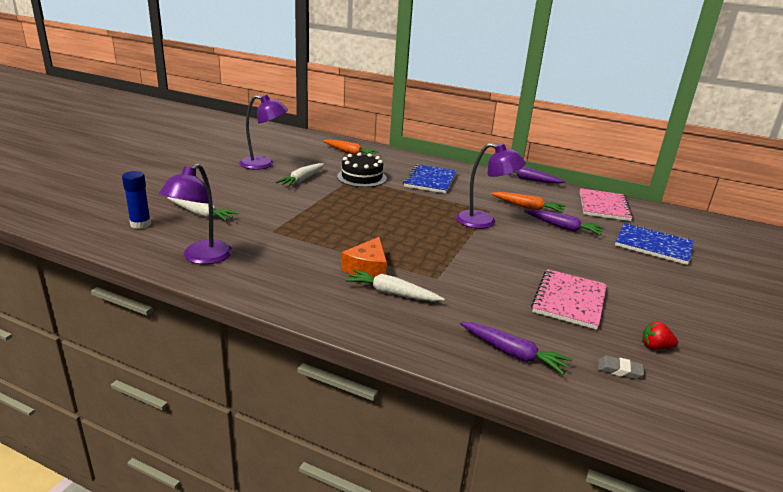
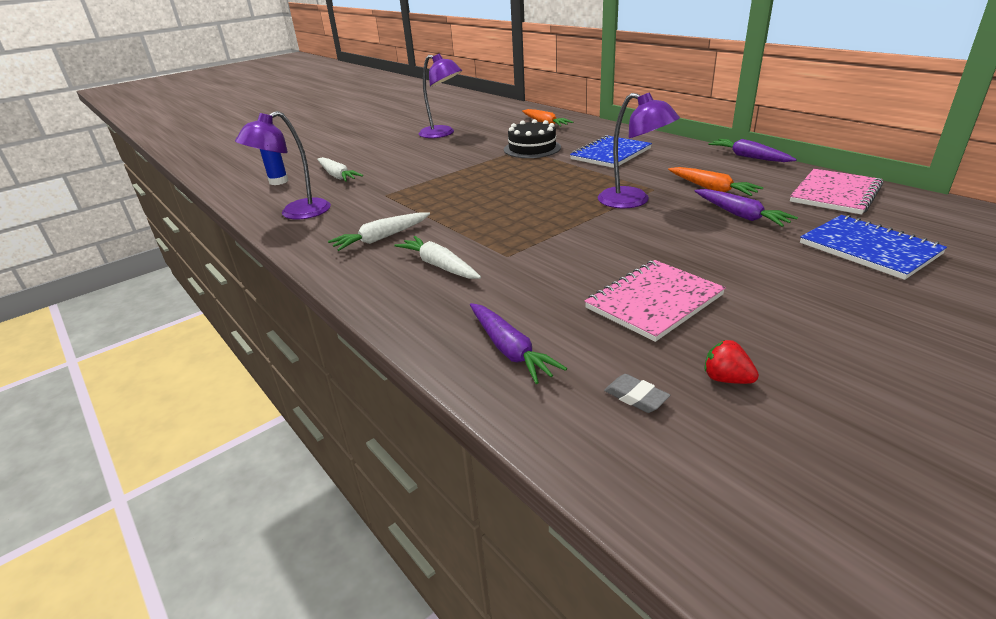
camera: 30 degrees right, 5 degrees up
white carrot [275,163,324,187] -> white carrot moved to [328,212,430,251]
orange cheese [341,237,387,278] -> none

